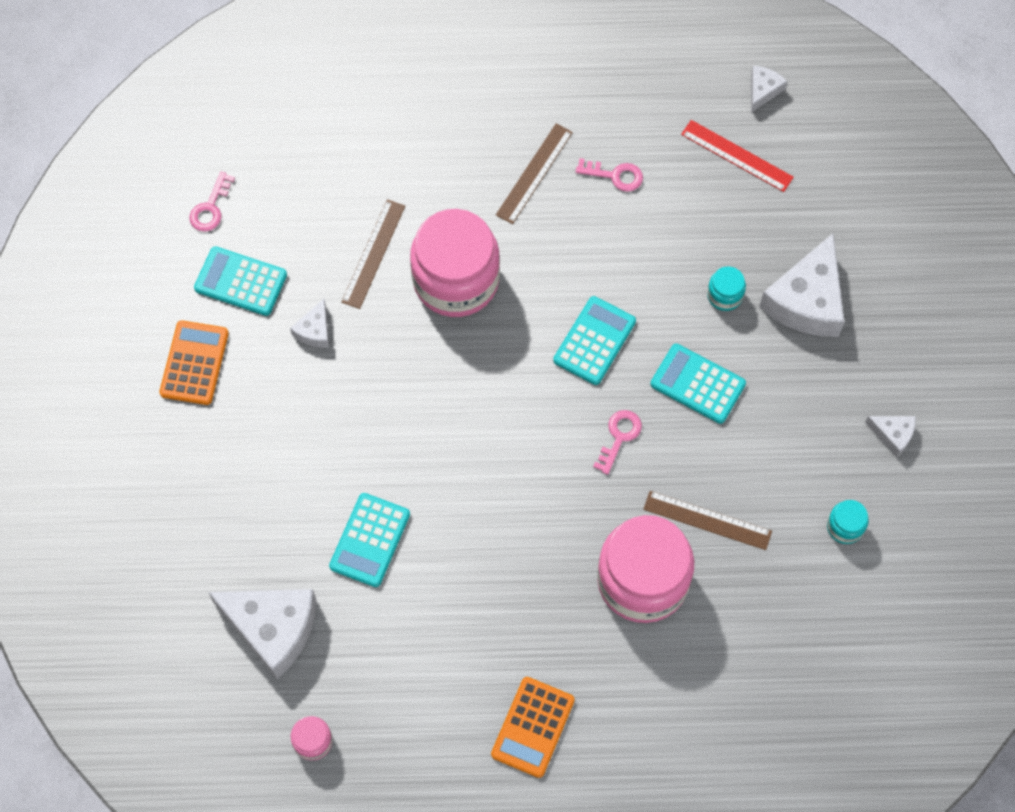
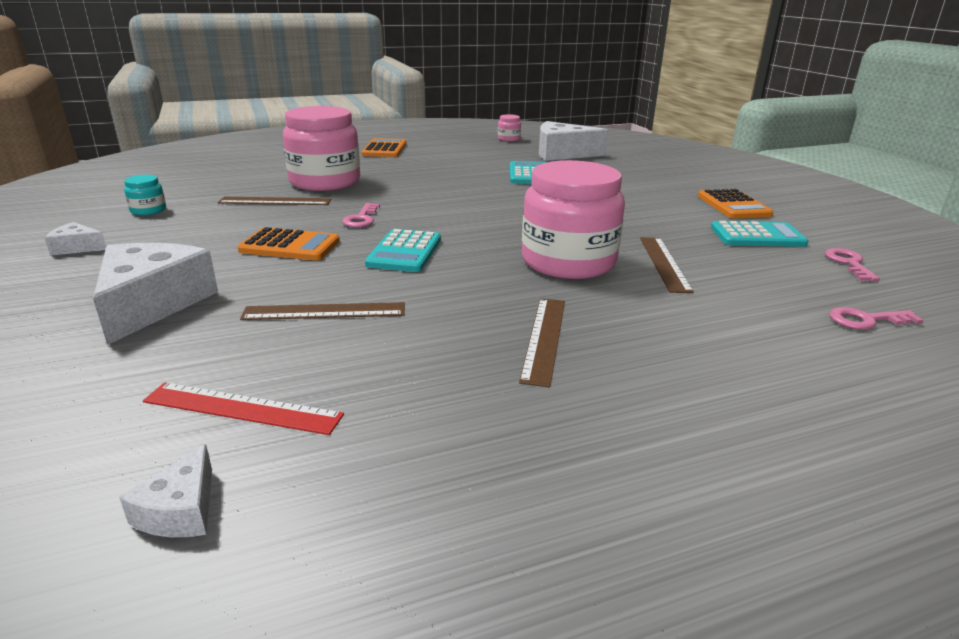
camera: 160 degrees right, 40 degrees down
white cheese [290,299,329,348] -> none
pink key [575,158,643,192] -> pink key moved to [829,307,924,330]
turquoise calculator [650,344,746,424] -> orange calculator [238,227,340,260]
turquoise jar [707,266,746,311] -> none
none -> brown ruler [240,302,405,320]

